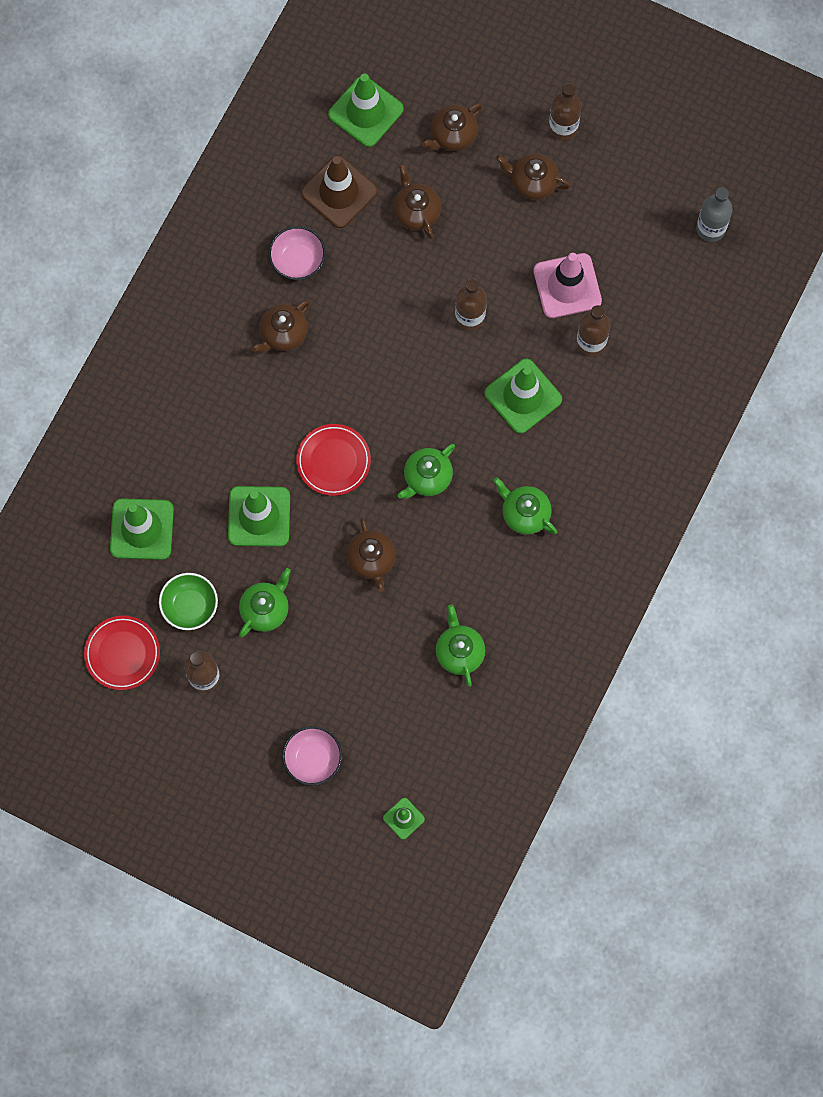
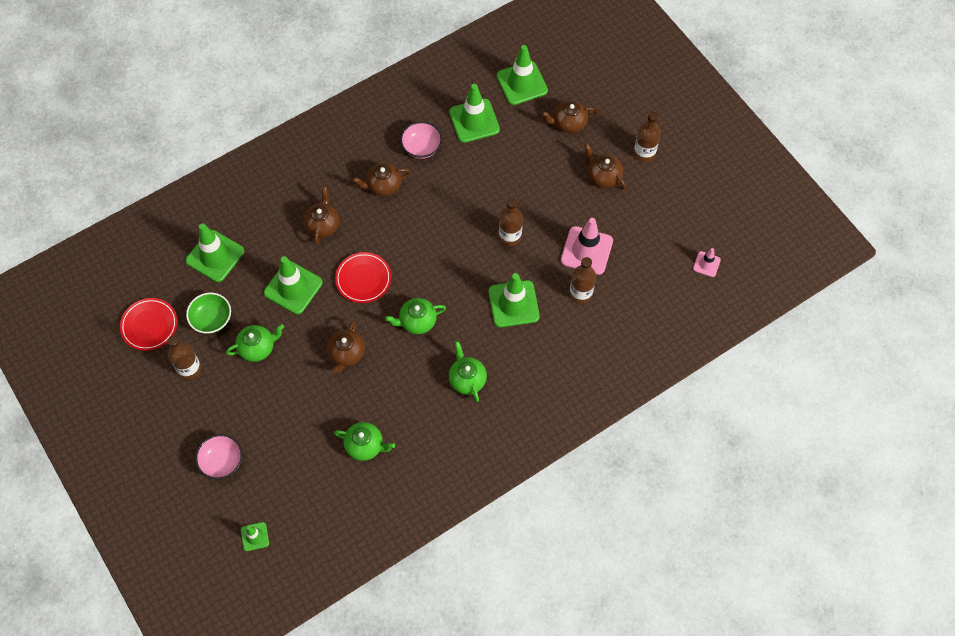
camera: 30 degrees right, 10 degrees down
brown traffic cone [301,155,377,228] -> green traffic cone [449,84,500,143]
brown teapot [394,164,441,239] -> brown teapot moved to [303,186,340,245]
green teapot [436,605,485,687] -> green teapot turned 90 degrees clockwise [334,422,395,461]
grey bottle [696,187,733,242] -> pink traffic cone [693,248,721,277]

